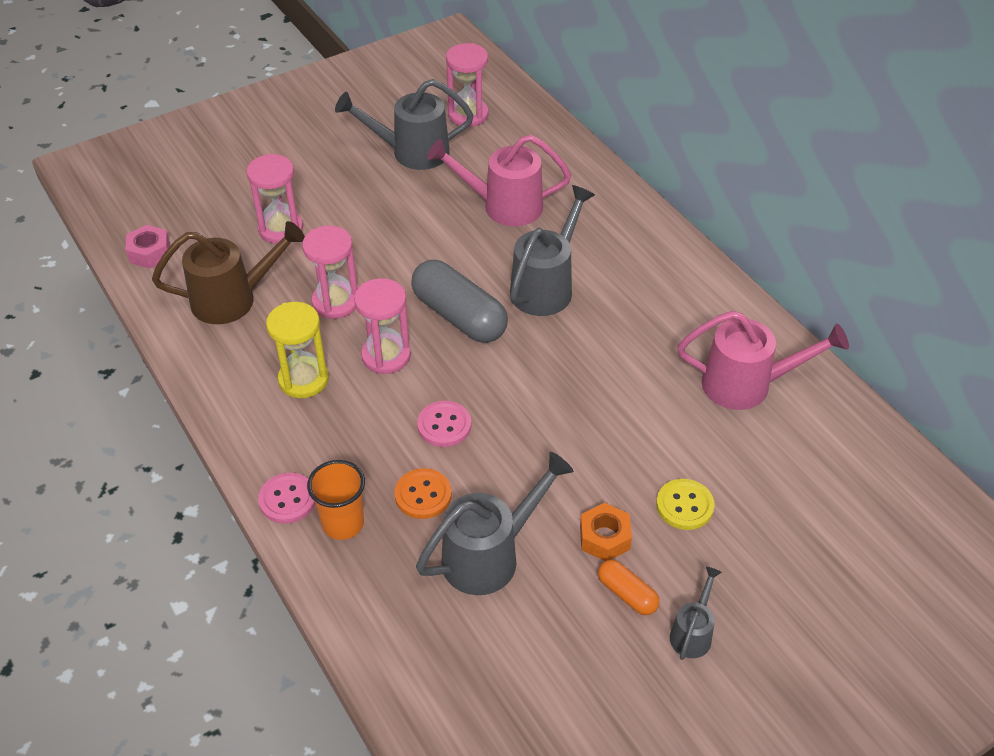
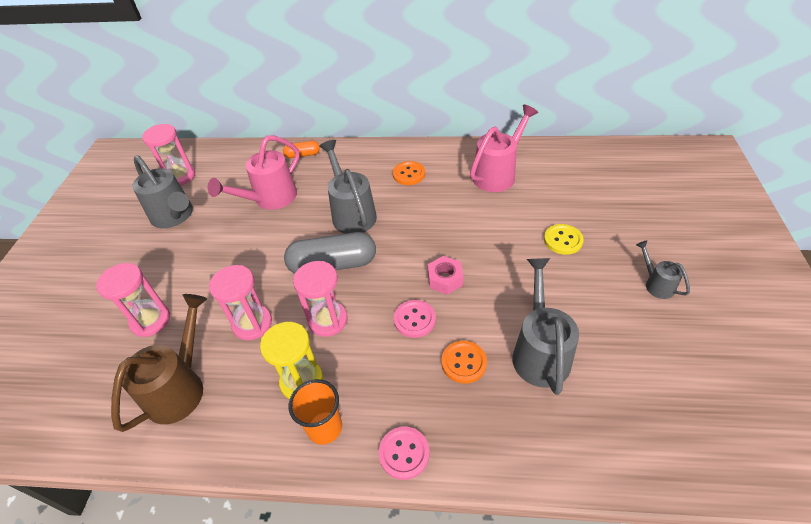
camera: 50 degrees left, 0 degrees up
pink nut [125,225,170,269] -> pink nut moved to [428,256,463,295]
orange cup [307,460,365,540] -> orange cup moved to [289,379,342,445]
grey watering can [335,79,474,170] -> grey watering can turned 75 degrees counterclockwise [132,155,193,228]
orange nut [580,503,632,561] -> none
orange capsule [598,560,660,615] -> orange capsule moved to [283,141,320,158]
none -> orange button [393,161,425,185]

